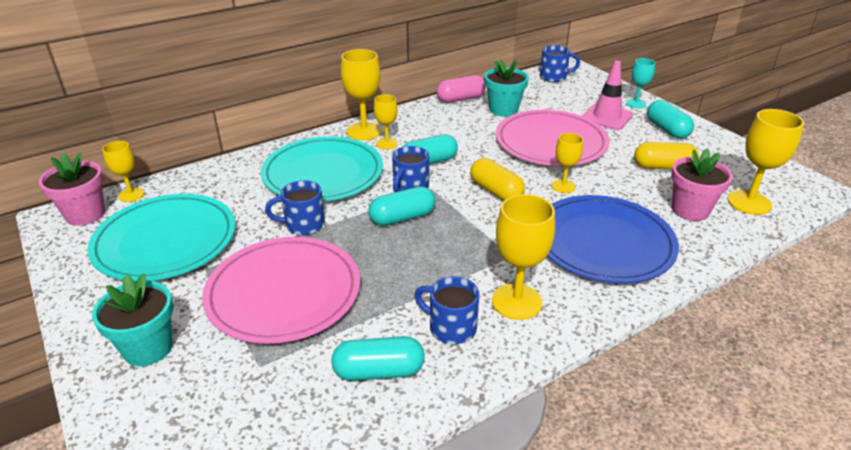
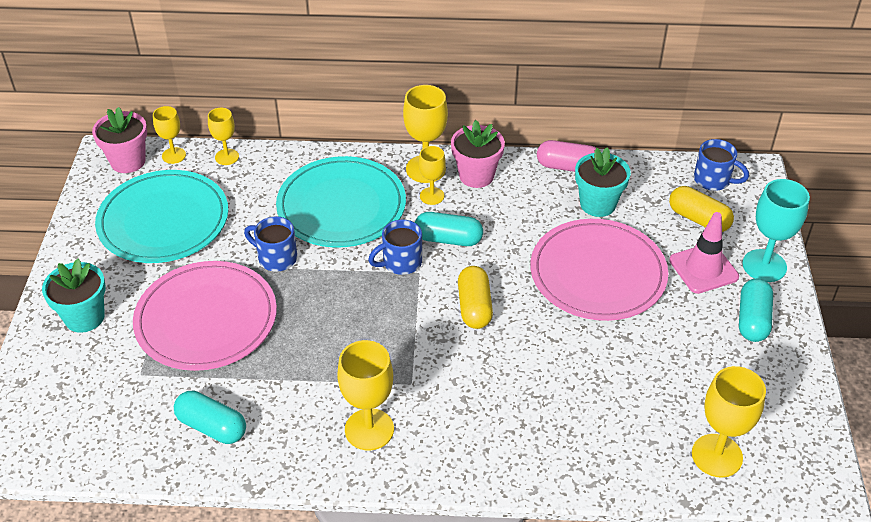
camera: 35 degrees right, 10 degrees up
turquoise capsule [368,186,435,226] -> none
blue mug [414,276,479,344] -> none
blue plate [547,195,679,283] -> none
yellow goblet [552,133,583,193] -> yellow goblet moved to [208,108,239,165]
turquoise goblet [626,58,655,108] -> turquoise goblet [742,179,810,282], size x1.66
yellow capsule [634,142,699,170] -> yellow capsule moved to [669,186,734,232]
pink flower pot [671,148,733,221] -> pink flower pot moved to [451,120,505,188]

